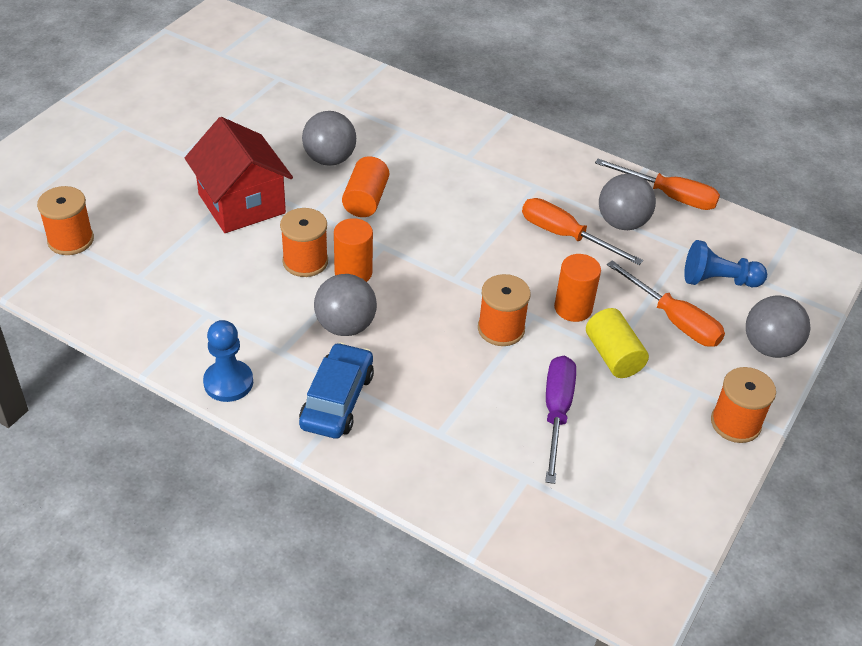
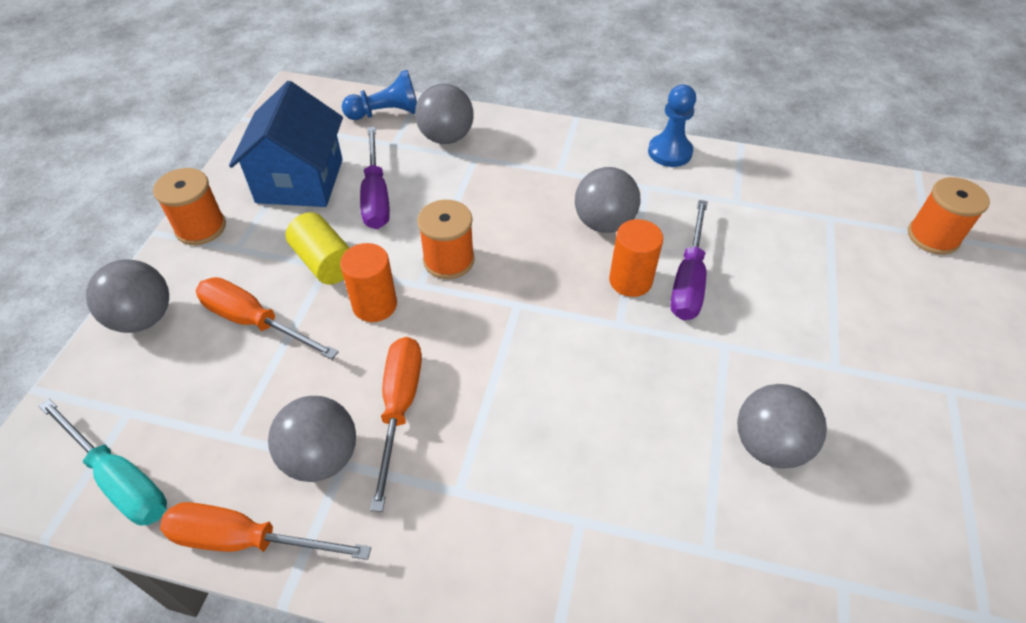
camera: 165 degrees right, 5 degrees up
red house [185,117,293,233] -> none
orange spool [280,208,328,277] -> purple screwdriver [670,200,708,320]
blue car [299,342,374,439] -> none
orange cylinder [342,156,389,217] -> none
orange screwdriver [522,198,643,265] -> orange screwdriver turned 105 degrees counterclockwise [370,337,422,512]
blue pawn [684,240,767,287] -> blue pawn moved to [342,70,417,120]
none -> turquoise screwdriver [39,399,167,526]
none -> blue house [229,81,343,207]
none -> grey ball [415,84,474,144]

